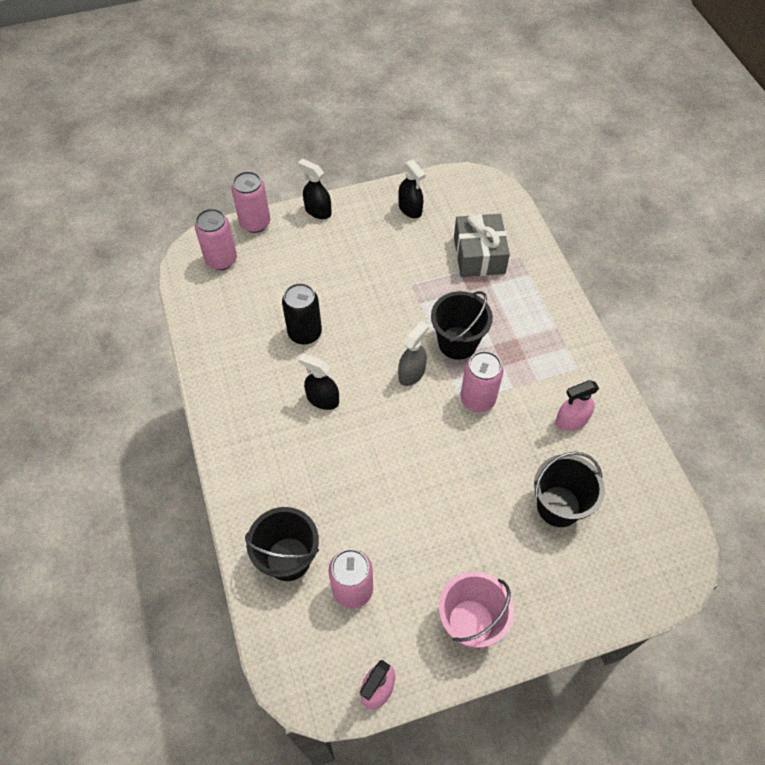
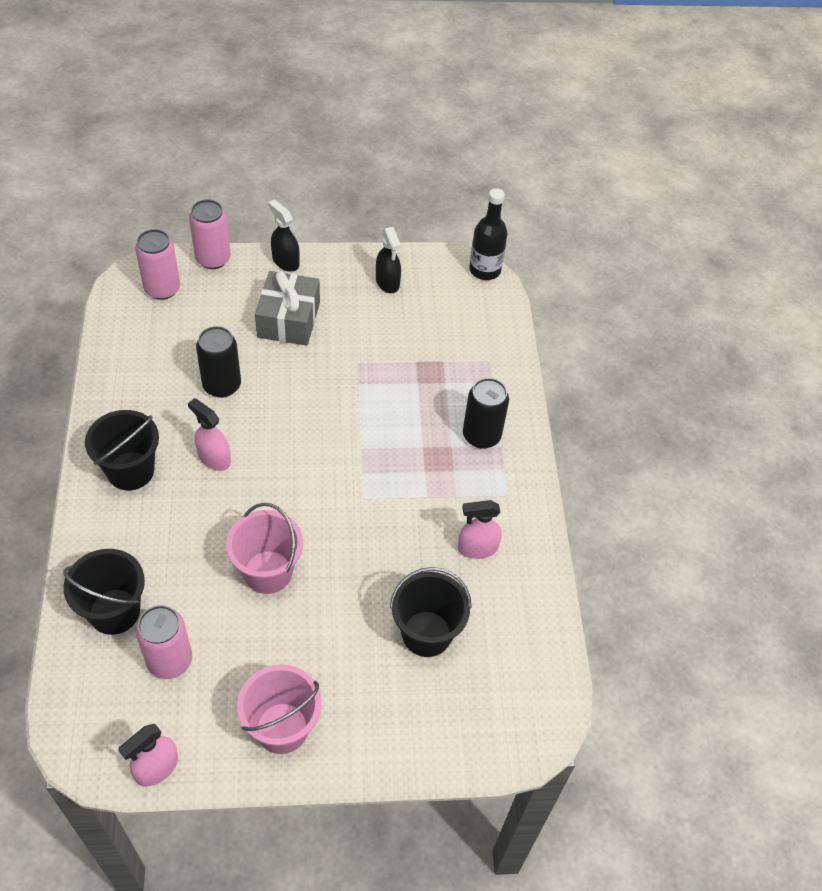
camera: 10 degrees right, 5 degrees down
black spray bottle [298,353,339,410] -> pink spray bottle [188,398,231,471]
grey spray bottle [398,321,428,386] -> none
black bucket [431,291,493,360] -> black bucket moved to [85,410,159,490]
grey gift [454,214,510,277] -> grey gift moved to [255,271,320,346]
pink can [460,351,503,412] -> none
none -> pink bucket [226,503,303,594]
none -> black can [463,378,509,449]
none -> black bottle [469,188,507,280]

